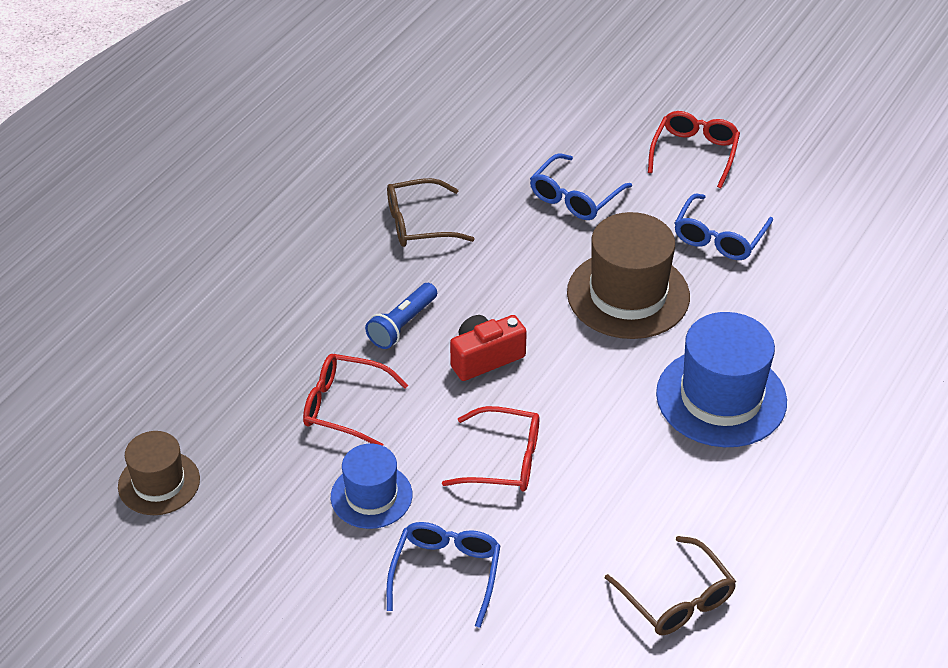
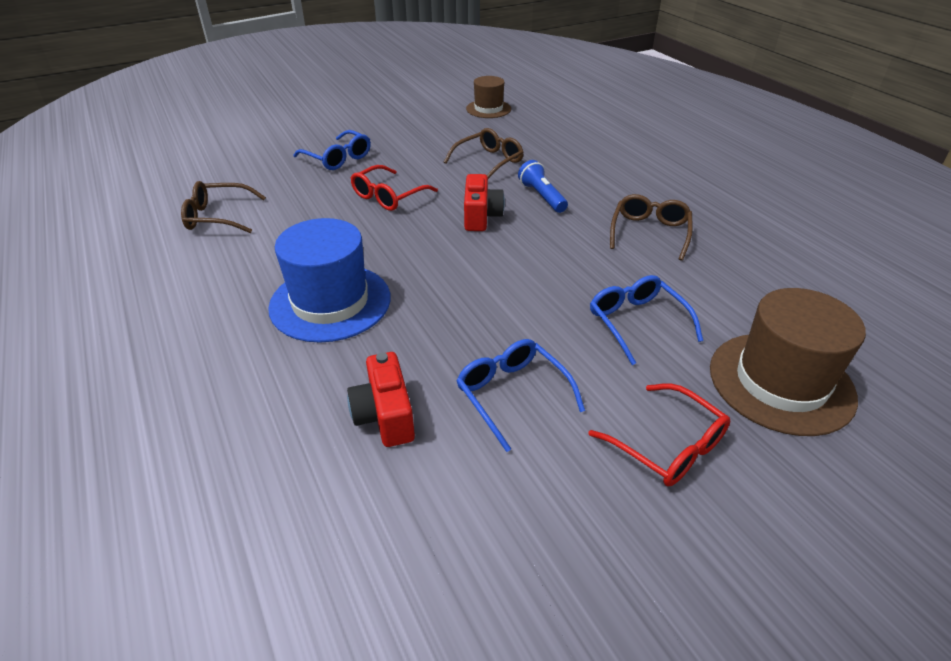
camera: 120 degrees right, 5 degrees down
red glasses [303,354,408,446] -> brown glasses [444,128,524,179]
blue hat [331,444,412,529] -> none
brown hat [567,212,690,339] -> brown hat moved to [710,288,866,436]
none -> red camera [347,352,415,447]

